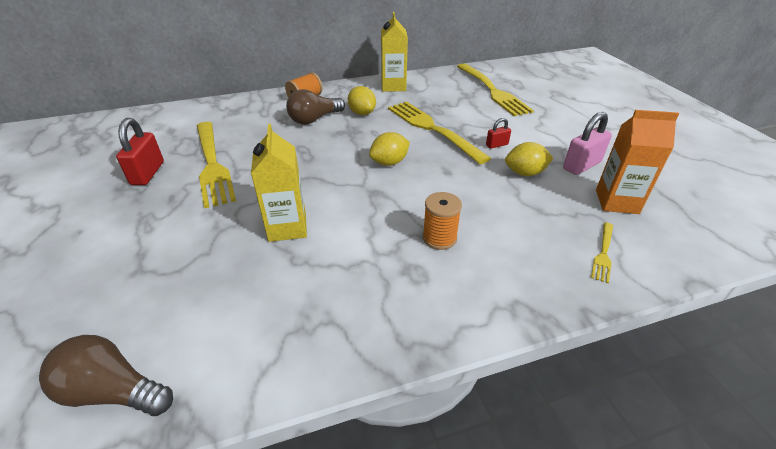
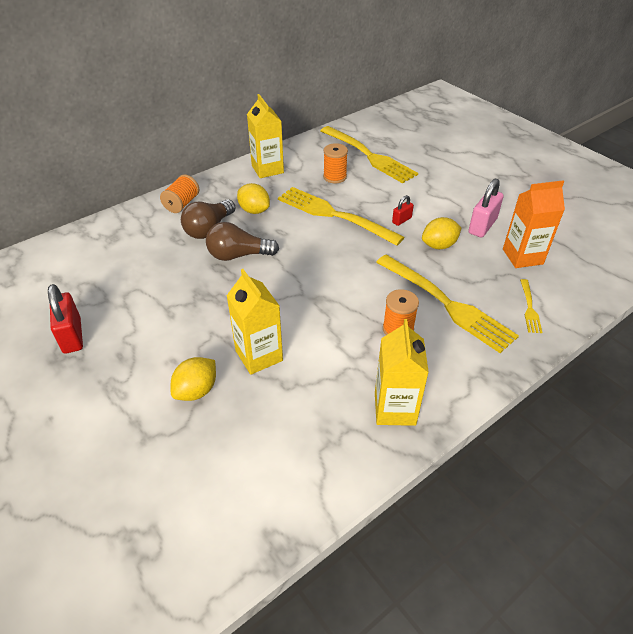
camera: 20 degrees left, 5 degrees up
brown light bulb [39,335,173,416] -> brown light bulb moved to [206,222,279,261]
yellow fork [197,122,236,208] -> yellow fork moved to [376,254,519,353]
yellow lemon [369,132,410,166] -> yellow lemon moved to [170,357,216,401]
none -> orange spool [323,143,348,183]
none -> yellow carton [375,319,429,426]

